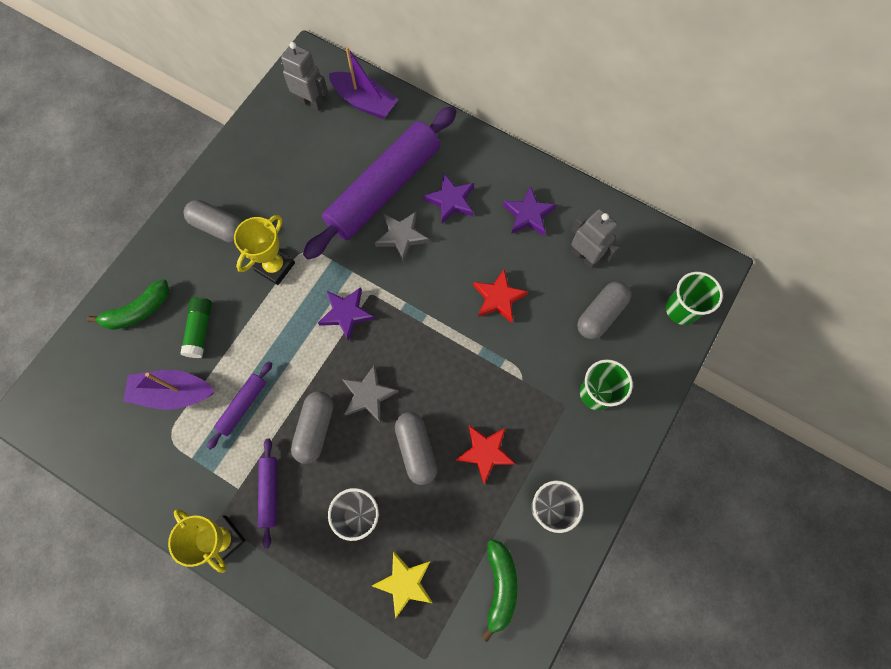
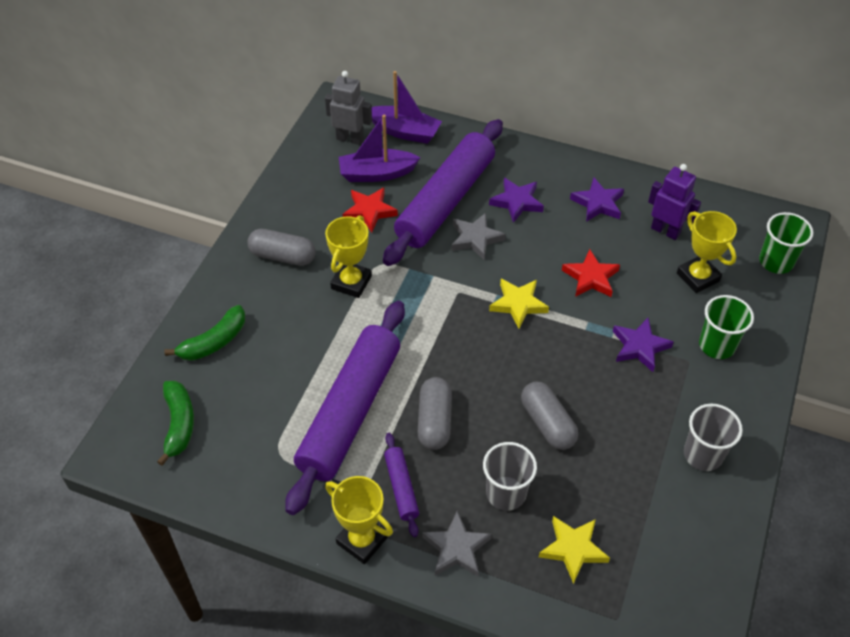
camera: 10 degrees left, 20 degrees down
purple boat [123,370,215,410] -> purple boat moved to [339,115,420,182]
green glue stick [180,297,212,358] -> none
purple rolling pin [207,361,272,449] -> purple rolling pin [285,301,405,515], size x2.34
purple star [318,287,375,341] -> purple star moved to [613,318,674,372]
grey star [342,364,399,422] -> grey star moved to [422,511,492,577]
red star [456,425,516,484] -> red star moved to [342,188,398,232]
green banana [482,539,518,642] -> green banana moved to [157,381,194,466]
grey robot [571,209,619,269] -> purple robot [648,164,701,240]
grey capsule [577,281,631,339] -> yellow trophy [677,211,737,293]
none -> yellow star [489,279,549,328]

